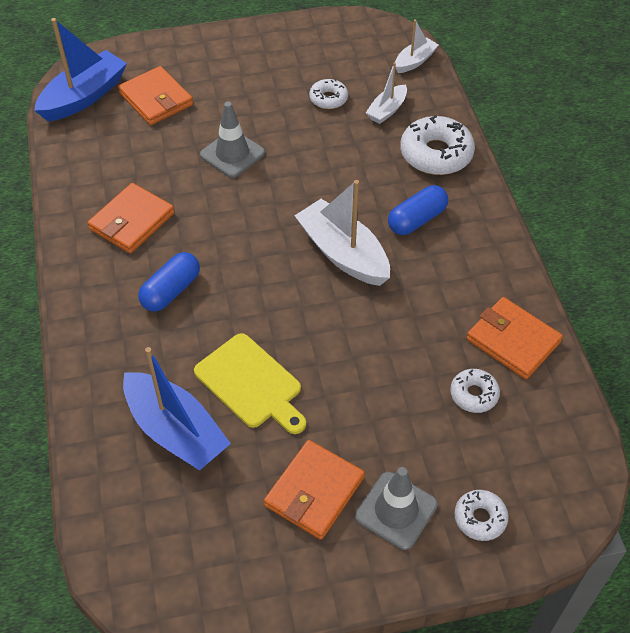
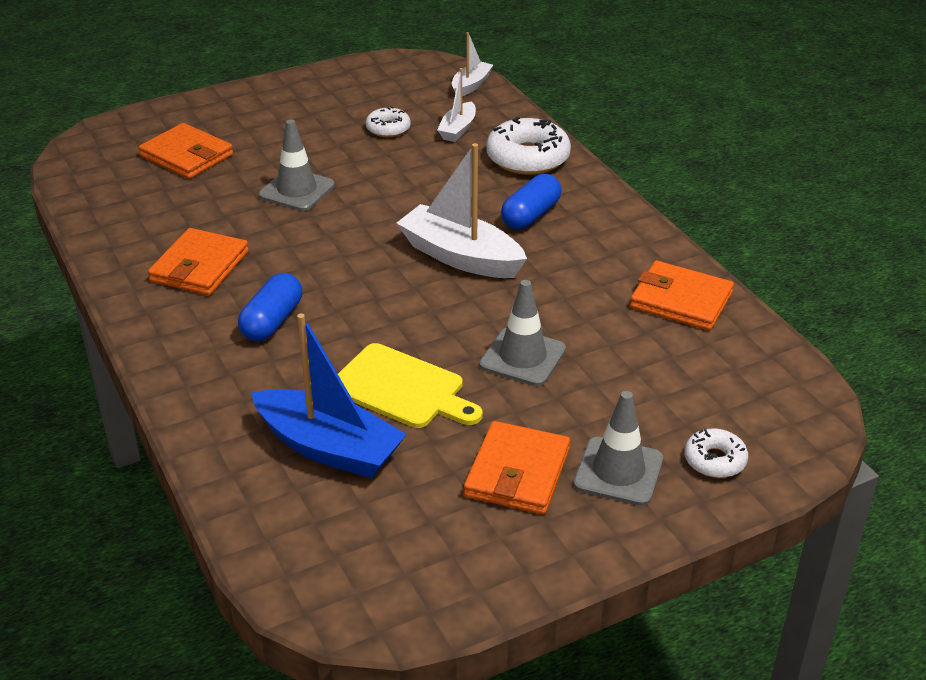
camera: 15 degrees left, 15 degrees down
blue boat [34,18,127,121] -> none
white donut [450,369,500,413] -> none
none -> grey traffic cone [479,280,566,386]

